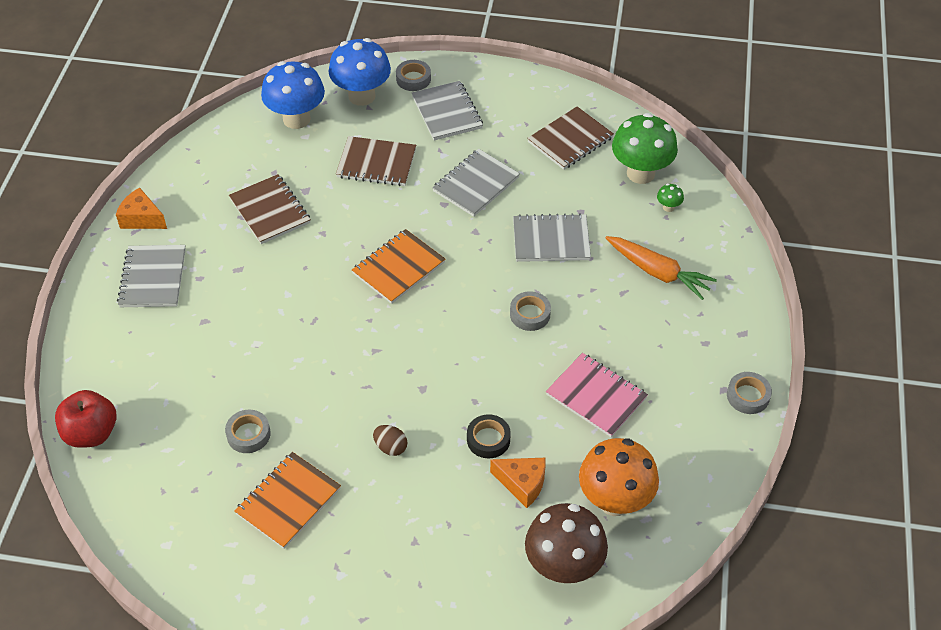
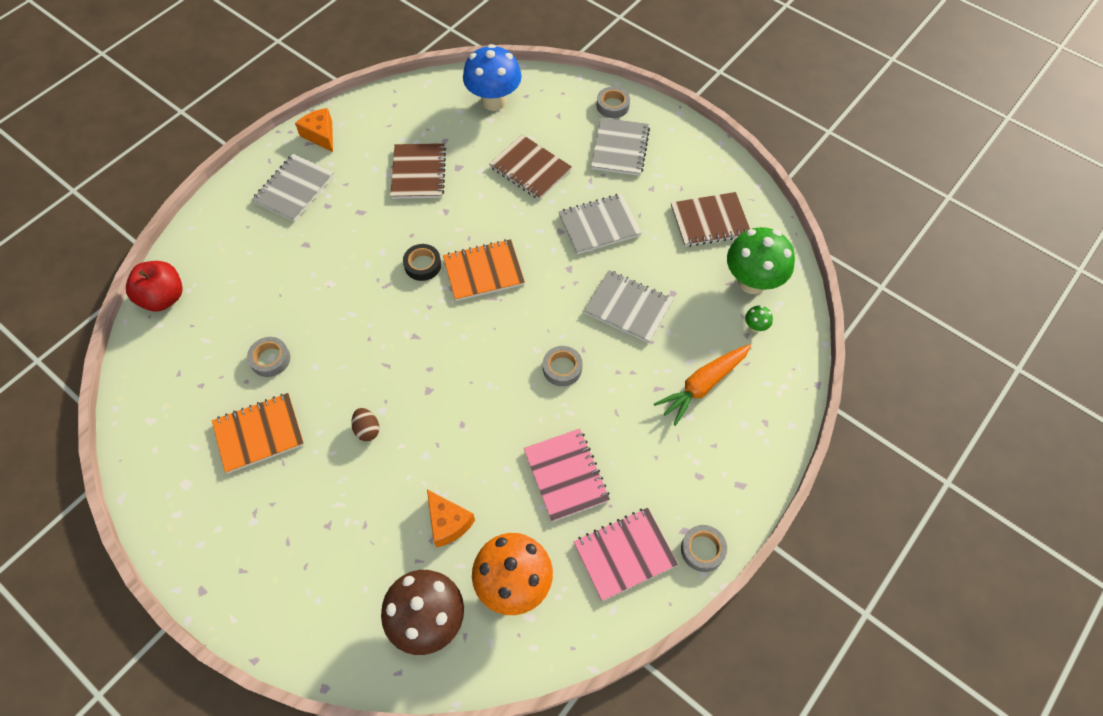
camera: 30 degrees right, 10 degrees up
blue mushroom [329,38,391,106] -> none
black tape [467,414,511,458] -> black tape moved to [403,244,441,281]
orange carrot [606,236,717,300] -> orange carrot turned 75 degrees clockwise [654,344,751,426]
none -> pink notebook [574,508,678,601]

